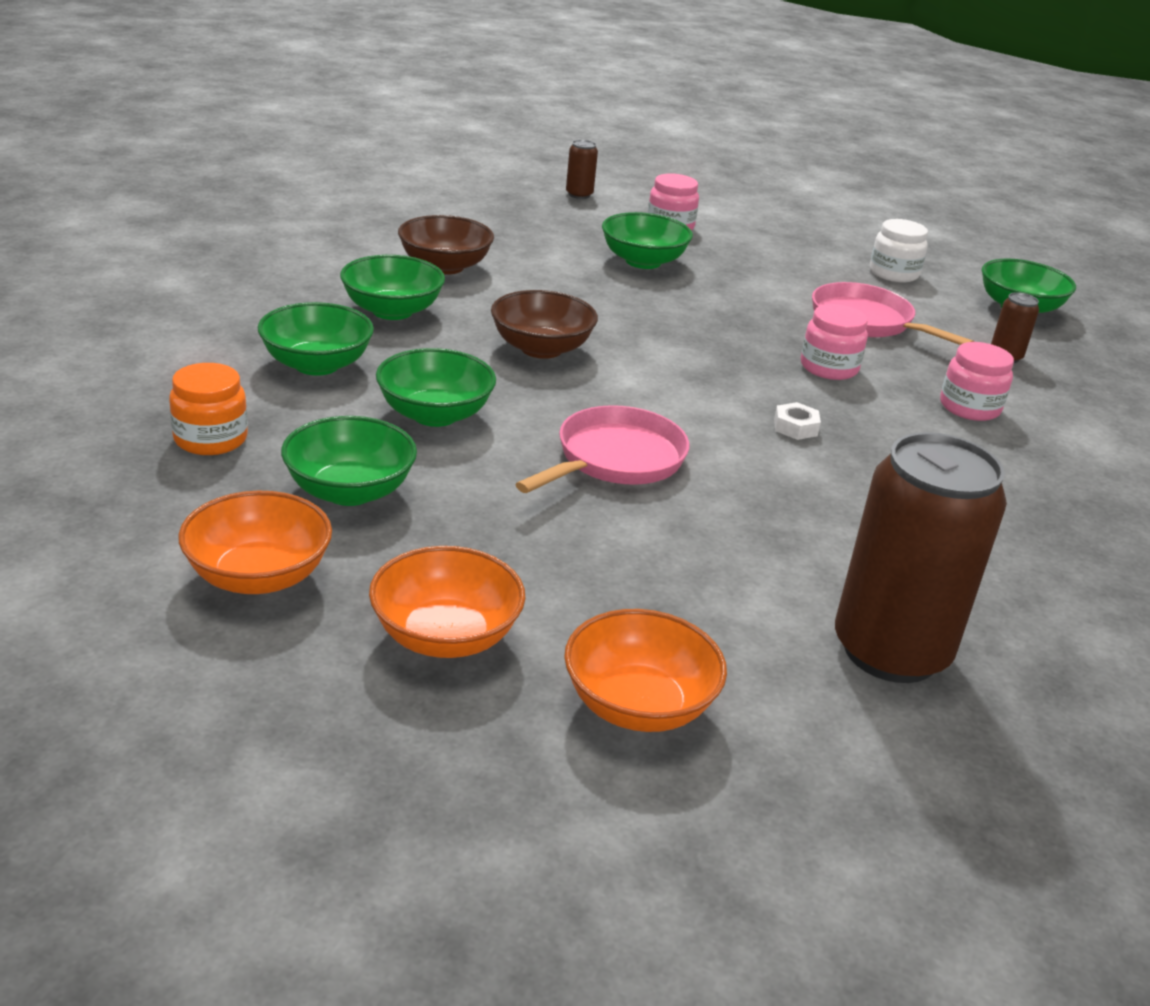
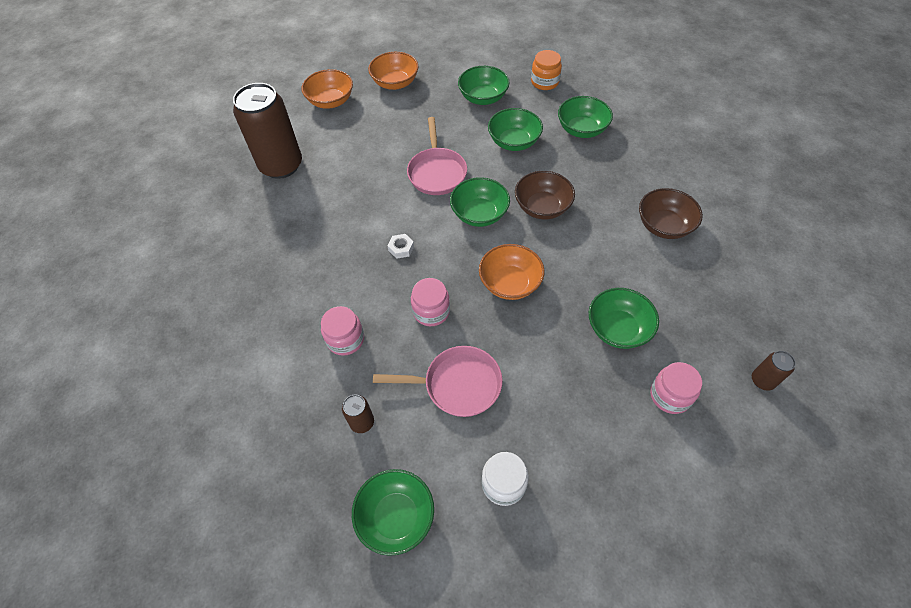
camera: 140 degrees right, 25 degrees up
orange bowl [178,491,332,594] -> orange bowl moved to [479,244,544,300]
green bowl [340,255,445,320] -> green bowl moved to [450,177,510,227]

